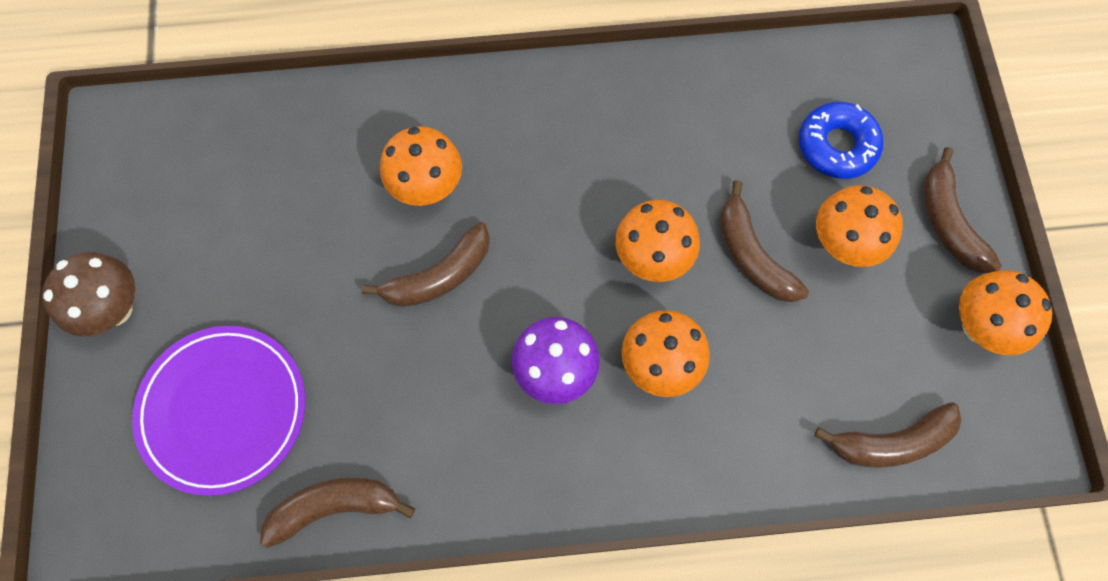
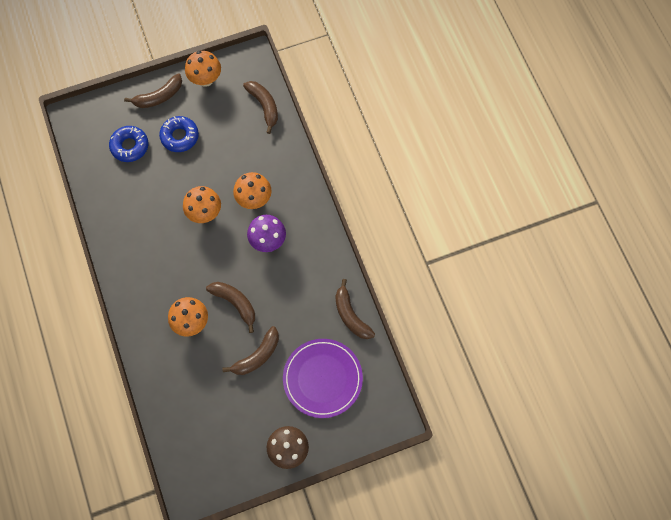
camera: 105 degrees left, 0 degrees up
brown banana [720,180,809,302] -> brown banana moved to [222,326,279,375]
orange mushroom [816,185,903,267] -> blue donut [159,116,199,152]

